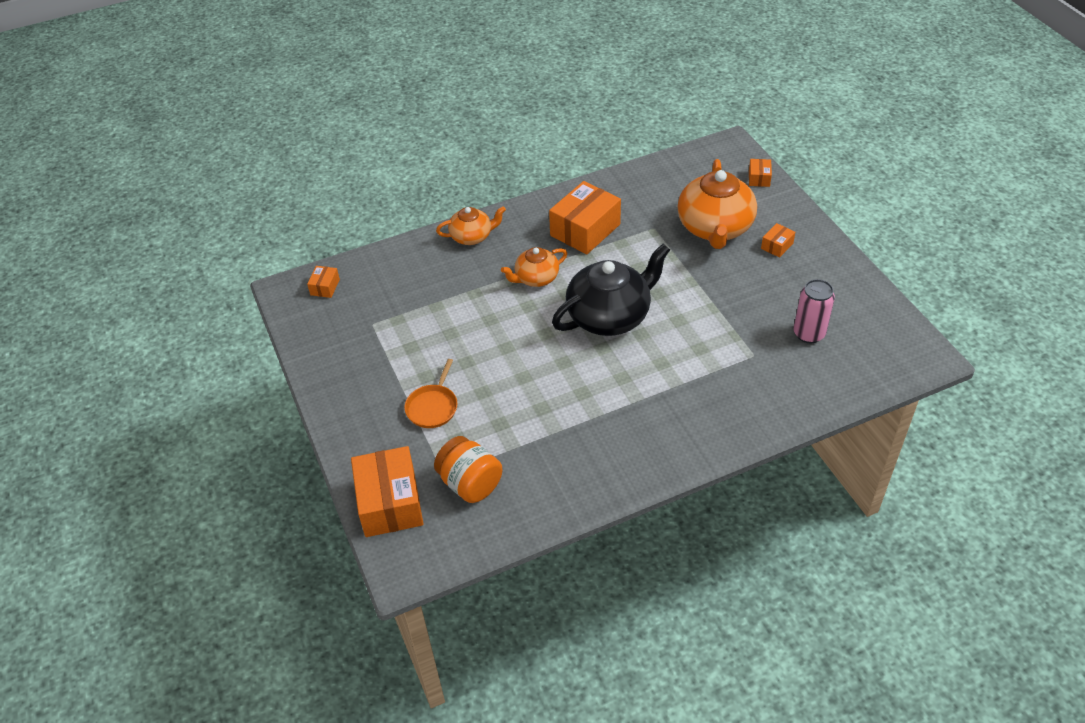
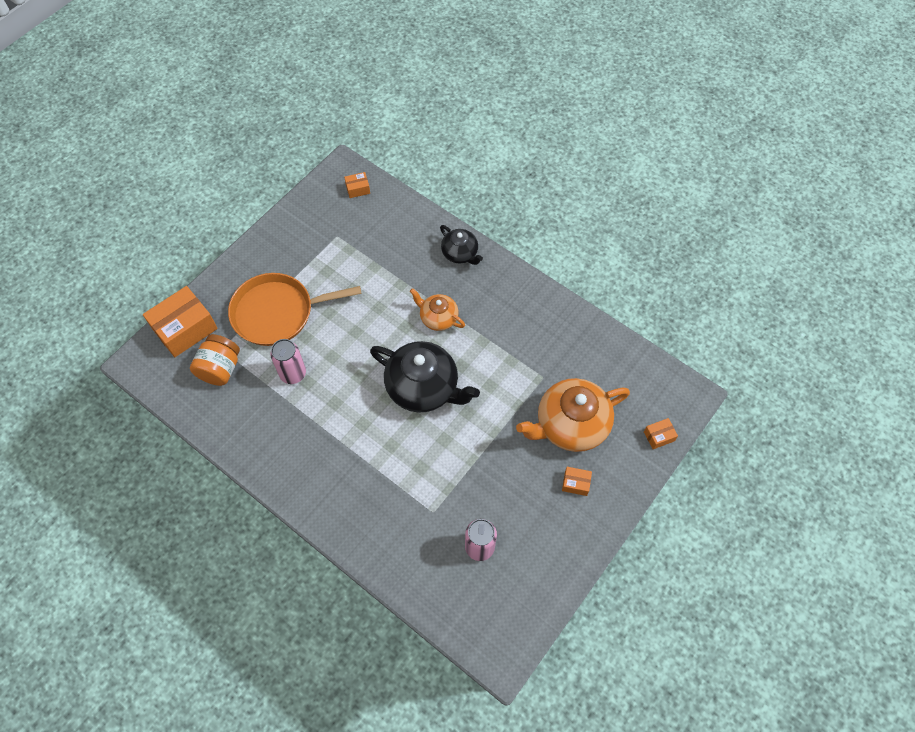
camera: 60 degrees right, 15 degrees up
orange pan [404,359,457,428] -> orange pan [228,273,362,346], size x1.98
orange teapot [436,206,506,245] -> black teapot [440,225,483,265]
orange box [549,181,621,254] -> none
none -> pink can [270,339,306,384]

